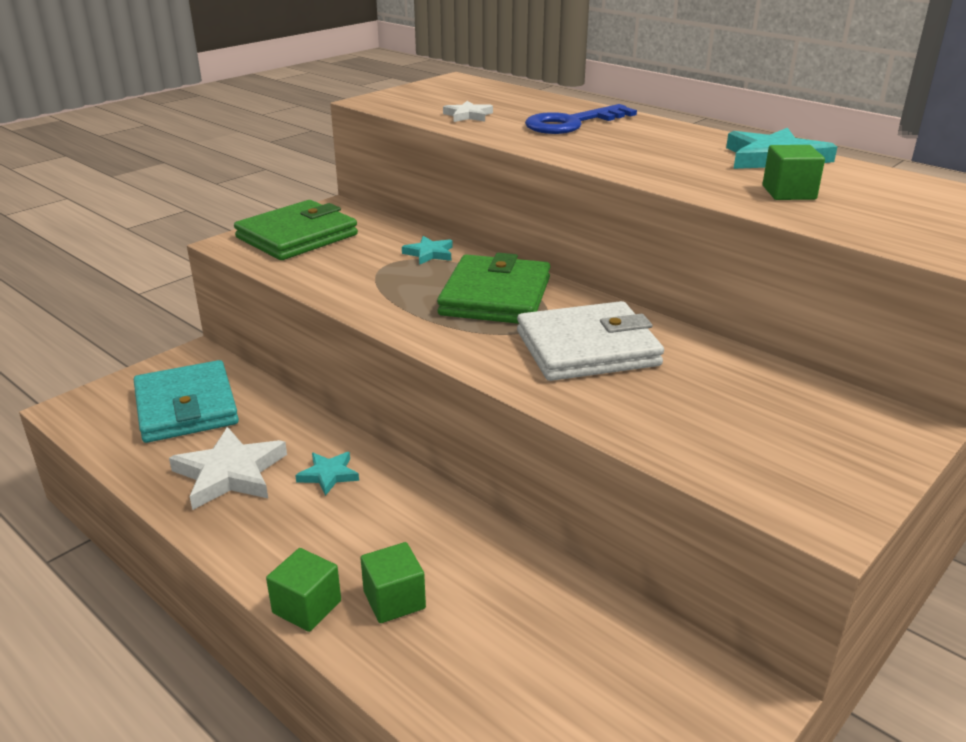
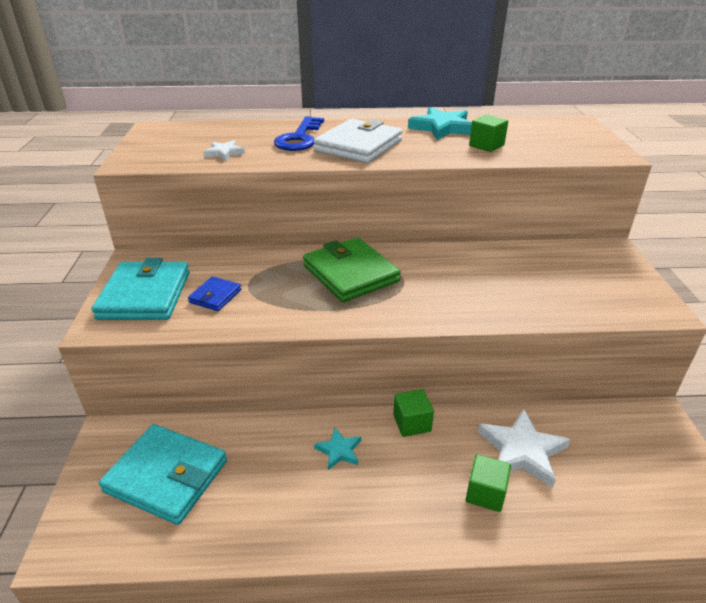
camera: 45 degrees left, 5 degrees up
white star [169,427,287,510] -> white star moved to [478,409,570,488]
green wallet [234,200,358,260] -> turquoise wallet [91,258,190,320]
green cube [266,548,341,632] -> green cube moved to [393,389,434,437]
turquoise star [402,236,453,265] -> none
white wallet [517,301,664,381] -> white wallet moved to [314,119,402,163]
none -> blue wallet [188,276,241,311]

